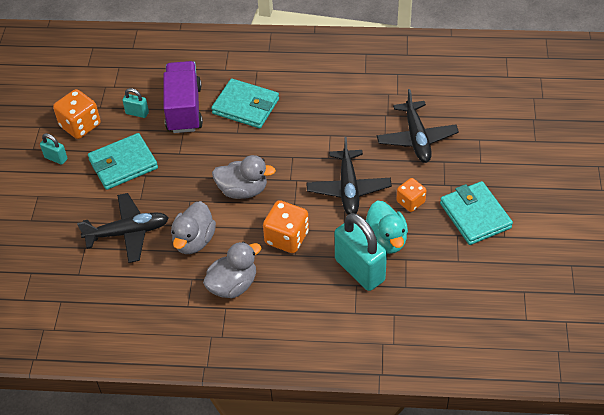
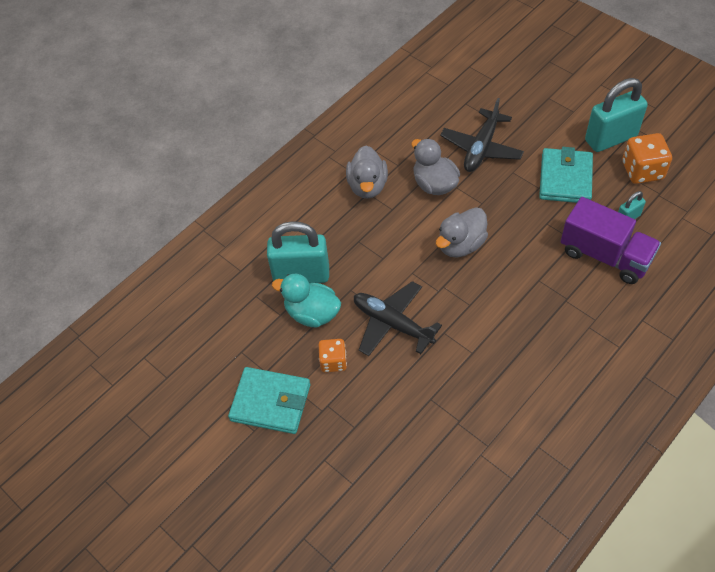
camera: 130 degrees right, 5 degrees up
turquoise padlock [40,133,67,165] -> turquoise padlock [585,78,648,152], size x2.13
turquoise wallet [211,79,279,128] -> none
orange dice [263,200,309,253] -> none
black plane [377,89,459,163] -> none

